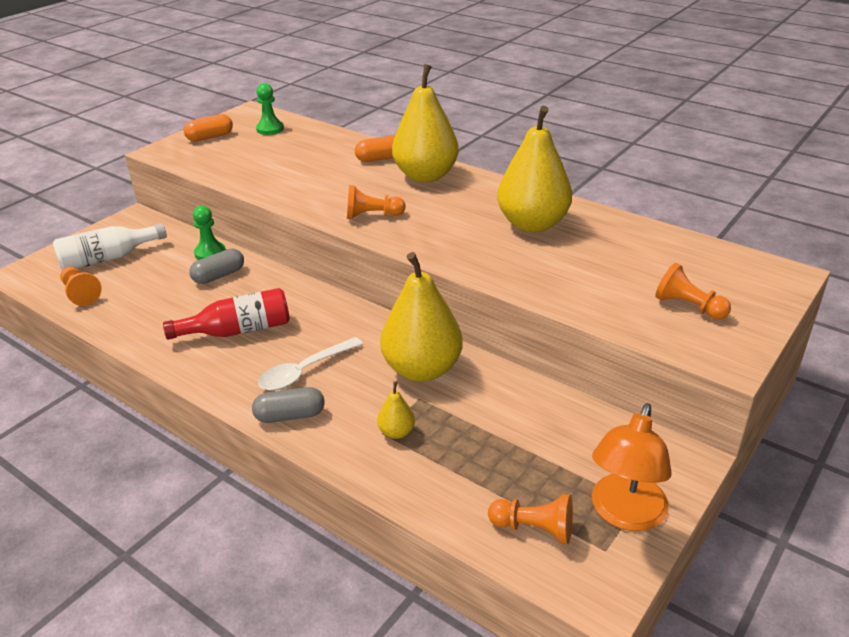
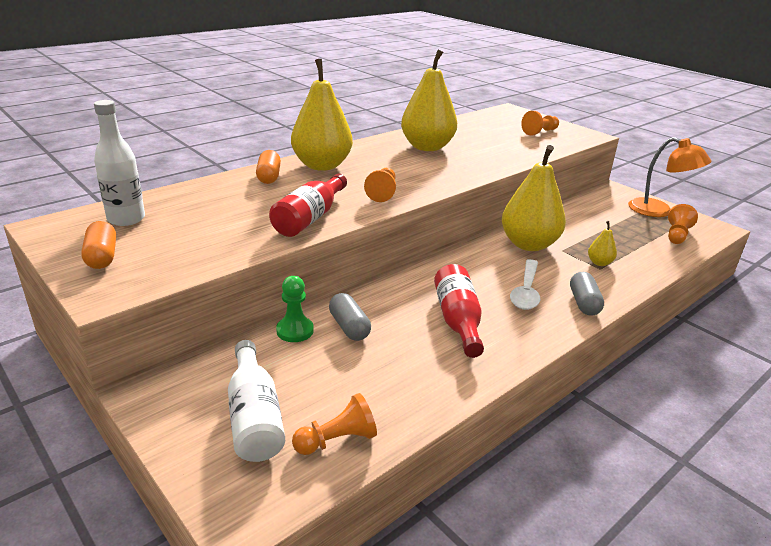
camera: 80 degrees left, 5 degrees down
green pawn [256,83,284,135] -> white bottle [94,100,145,226]
white spoon [258,337,363,391] -> white spoon turned 45 degrees clockwise [510,259,540,310]
none -> red bottle [269,174,347,237]

